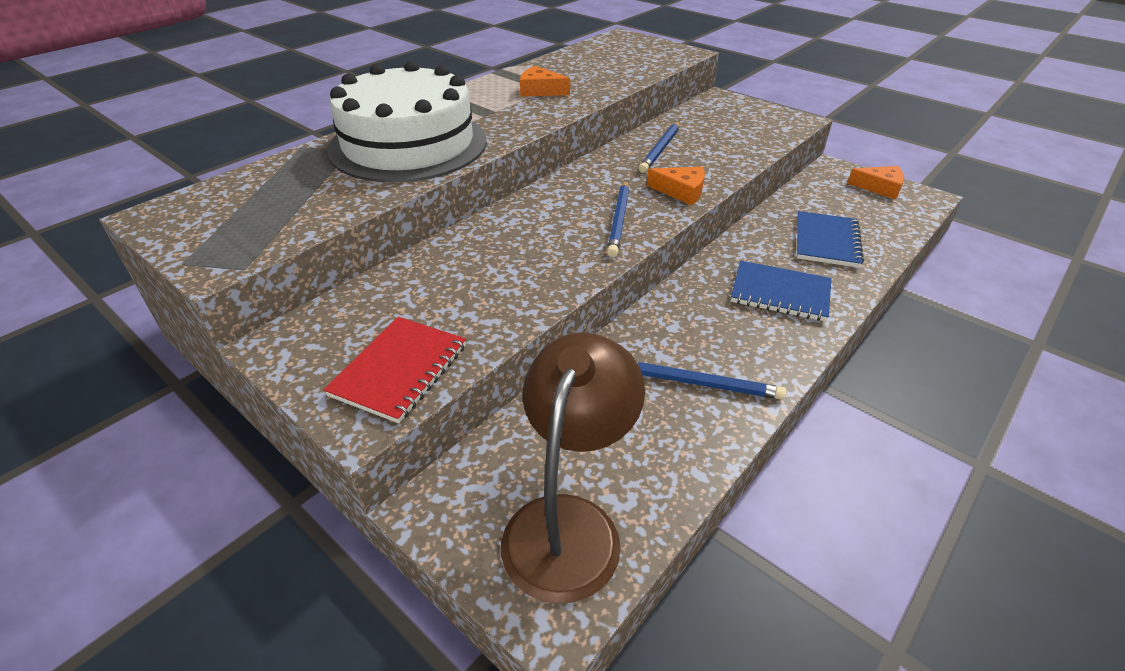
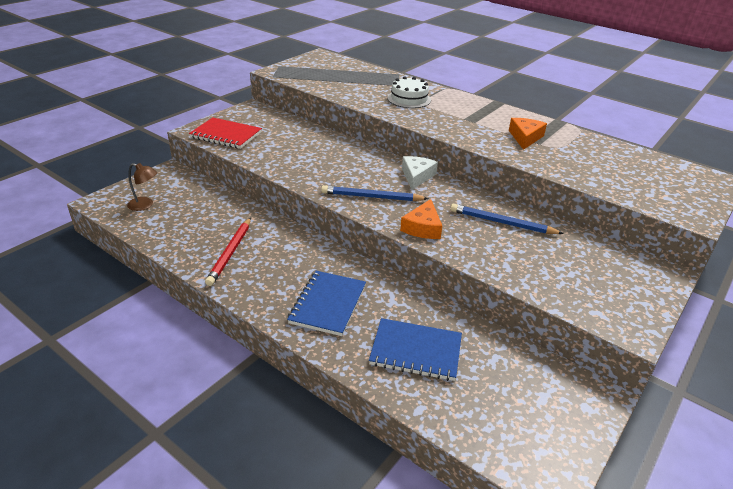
camera: 85 degrees right, 5 degrees down
white cake [327,61,487,183] -> white cake [387,76,431,108], size x0.43
brown lamp [501,332,645,604] -> brown lamp [127,163,157,211], size x0.44
blue pencil [637,362,787,400] -> red pencil [205,217,251,286]
orange cheese [847,166,904,199] -> none
none -> white cheese [402,156,438,190]

